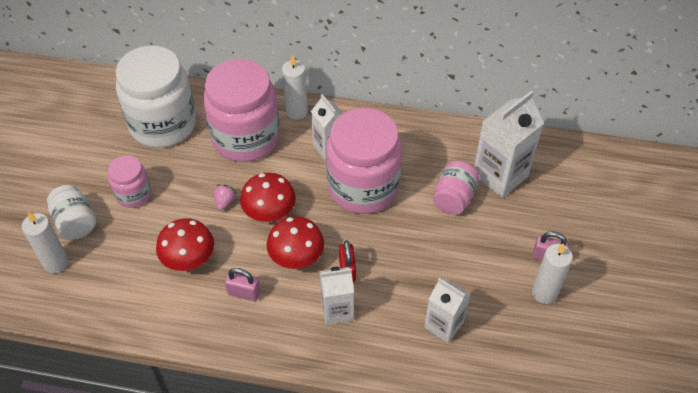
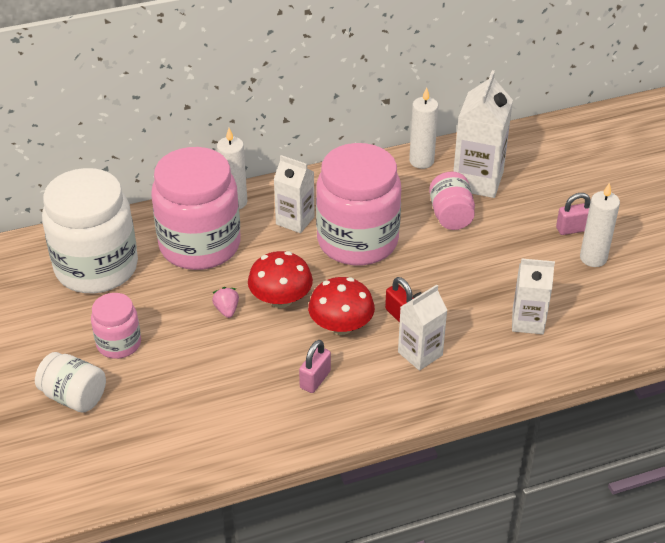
camera: 30 degrees left, 10 degrees down
white candle [22,212,69,273] -> white candle moved to [409,87,438,169]
red mushroom [156,218,214,271] -> none
pink padlock [225,268,260,301] -> pink padlock turned 45 degrees counterclockwise [299,340,331,393]

